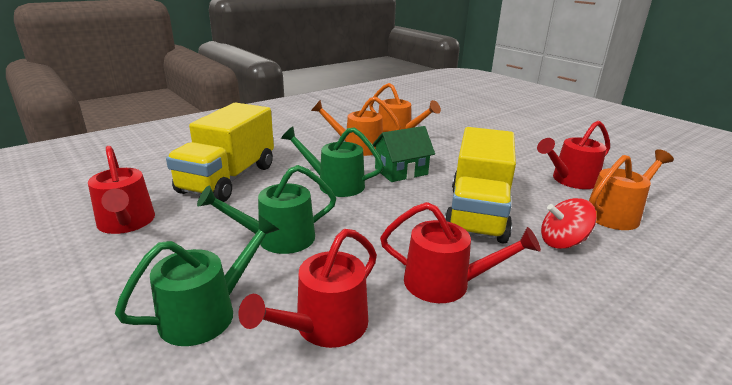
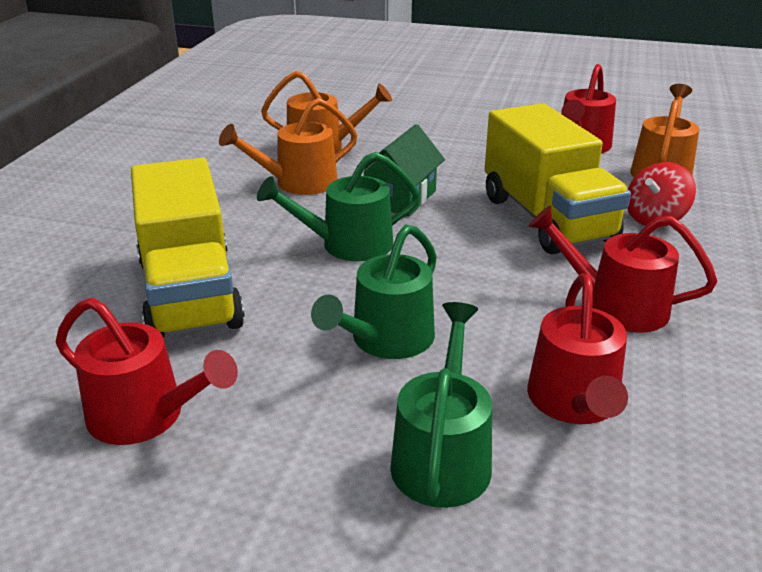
camera: 35 degrees left, 5 degrees up
red watering can [380,202,541,303] -> red watering can turned 135 degrees counterclockwise [528,206,717,333]

